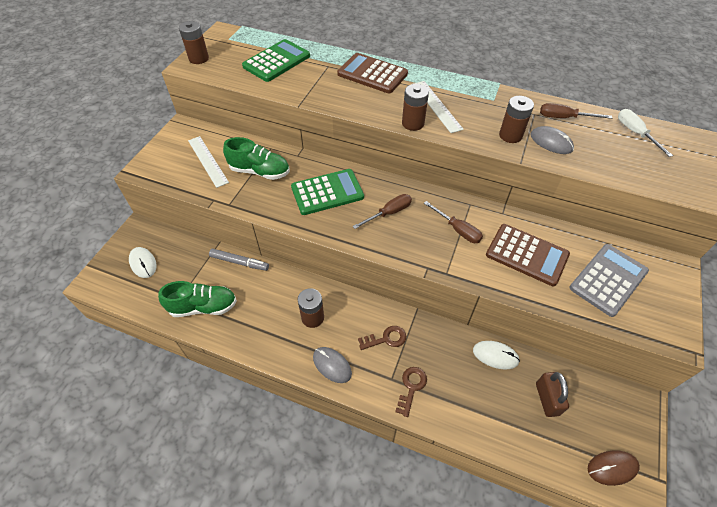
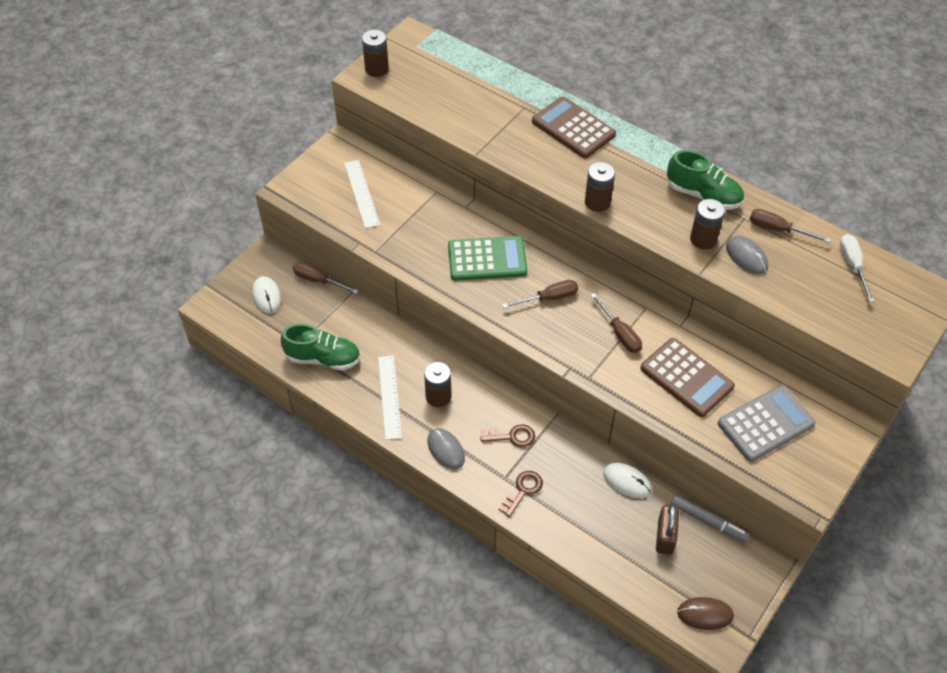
camera: 15 degrees right, 0 degrees up
grey marker [209,249,269,271] -> grey marker moved to [671,495,750,543]
green shoe [223,137,289,180] -> green shoe moved to [667,150,744,210]
green calculator [242,39,310,82] -> none
white ruler [414,81,464,133] -> white ruler moved to [378,356,402,440]
none -> brown screwdriver [293,262,358,294]

